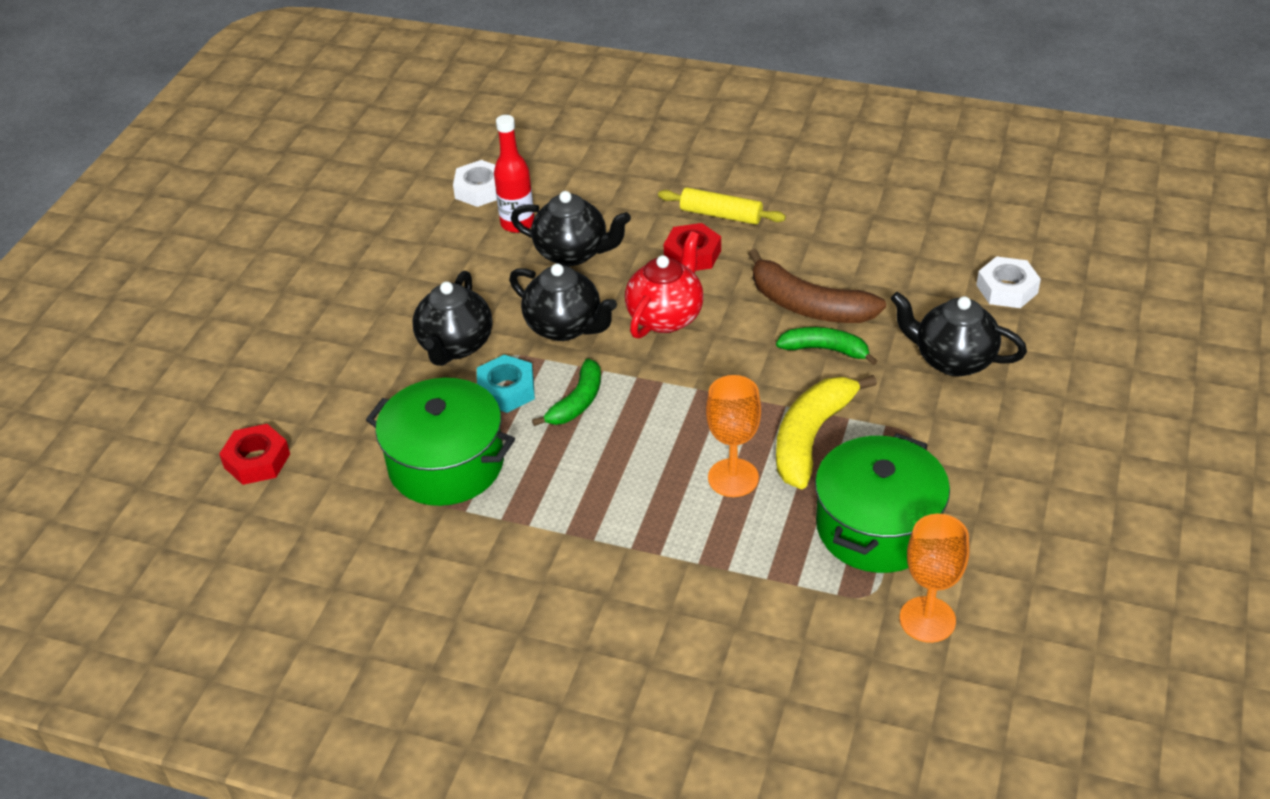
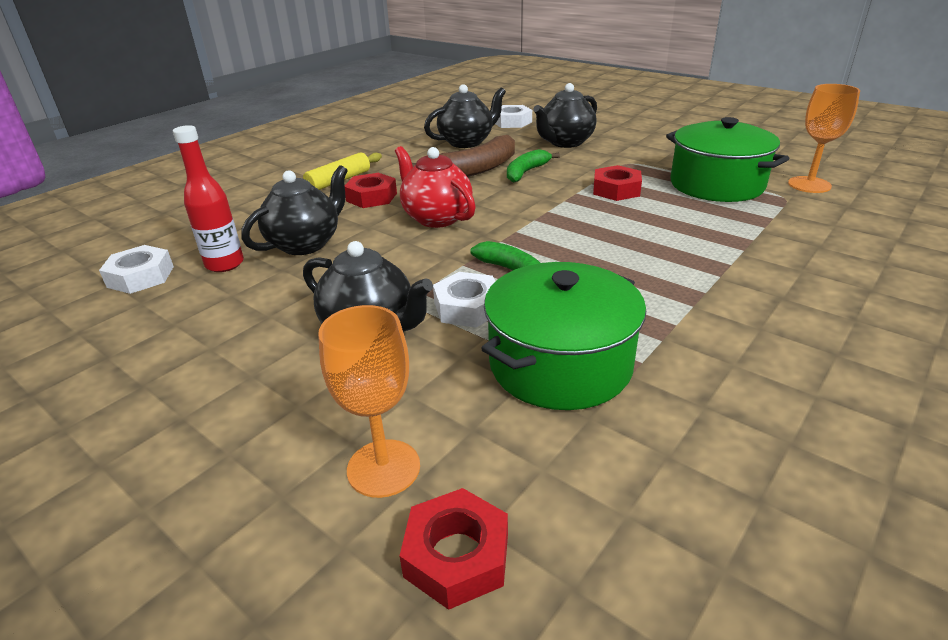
camera: 70 degrees left, 10 degrees down
turquoise nut [477,355,535,413] -> white nut [433,272,495,328]
black teapot [509,263,617,341] -> black teapot moved to [424,84,506,148]
orange goblet [706,375,761,497] -> orange goblet moved to [318,305,420,498]
yellow banana [776,375,877,489] -> red nut [593,165,642,201]

